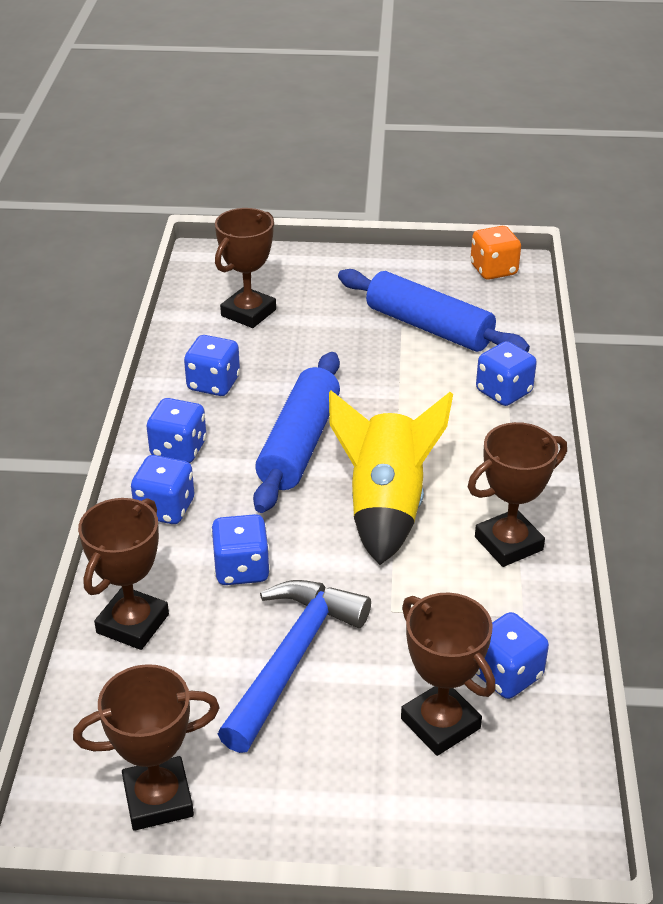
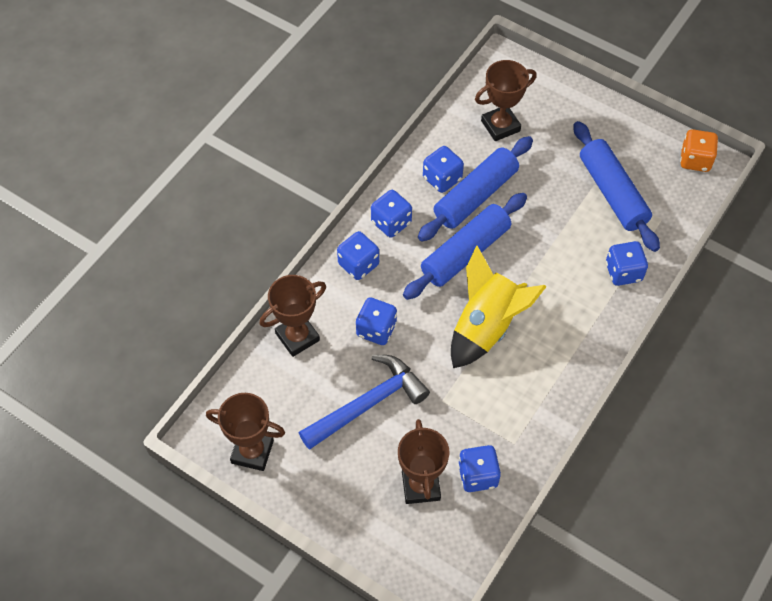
camera: 30 degrees right, 20 degrees up
brown trophy [468,422,567,567] -> none
none -> blue rolling pin [418,136,533,242]

